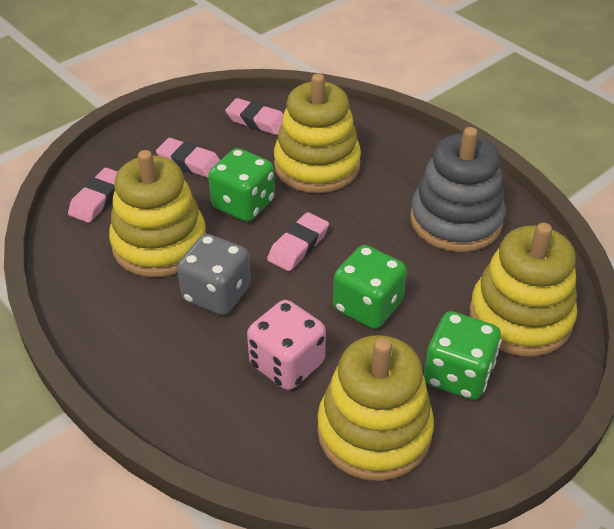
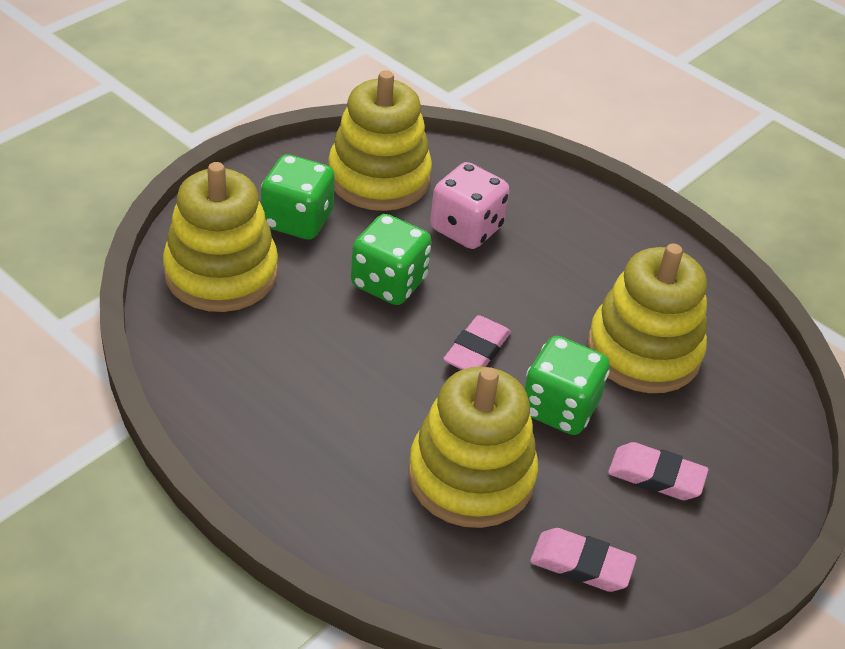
camera: 170 degrees right, 0 degrees up
pink eraser [68,168,118,223] -> none
grey dice [177,234,251,315] -> none
grey stacking toy [410,127,506,252] -> none

